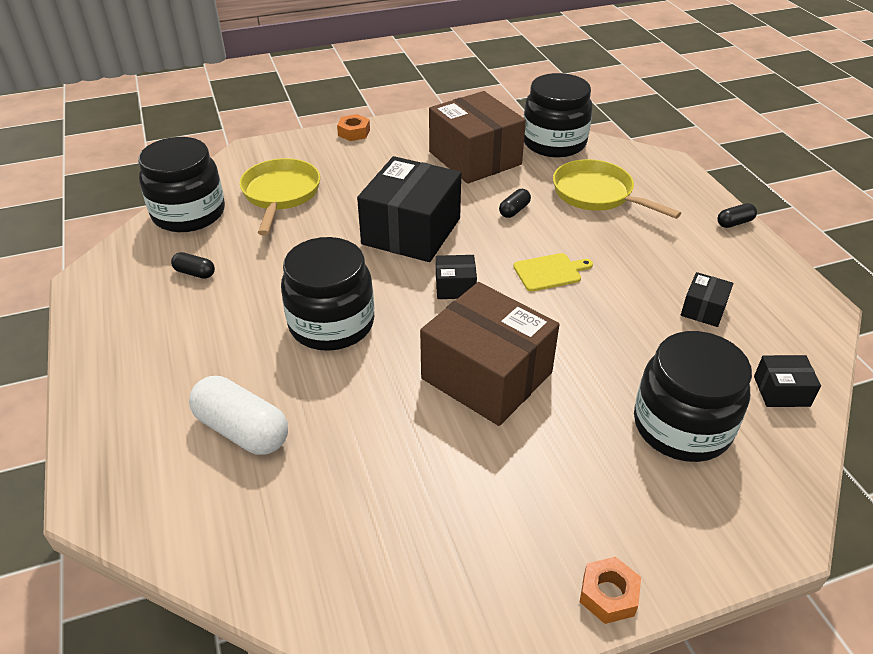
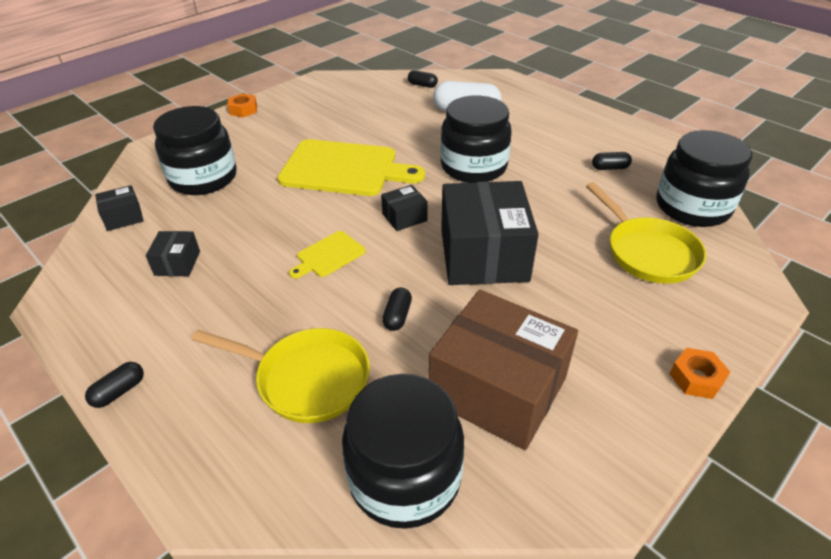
camera: 155 degrees right, 0 degrees up
brown box [420,282,559,426] -> yellow cutting board [277,139,425,196]
none -> black capsule [408,70,438,88]

